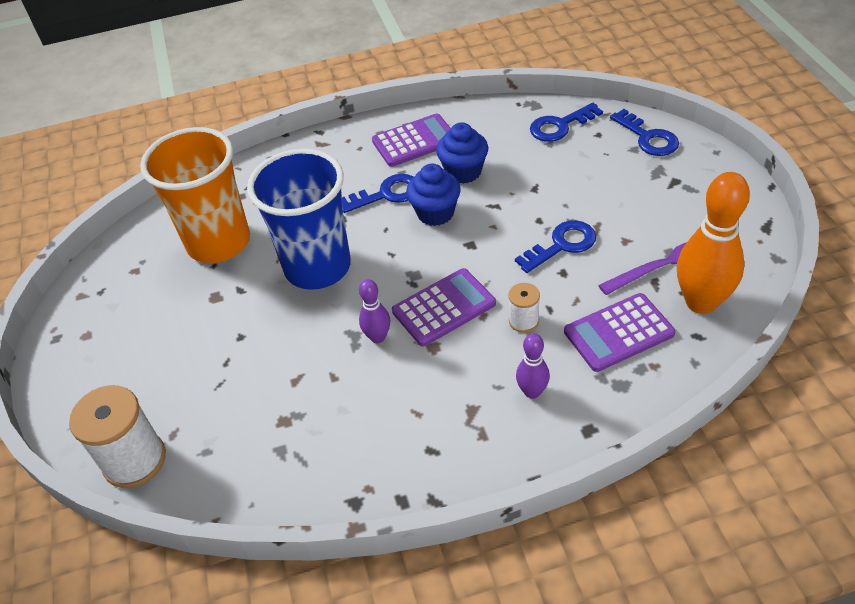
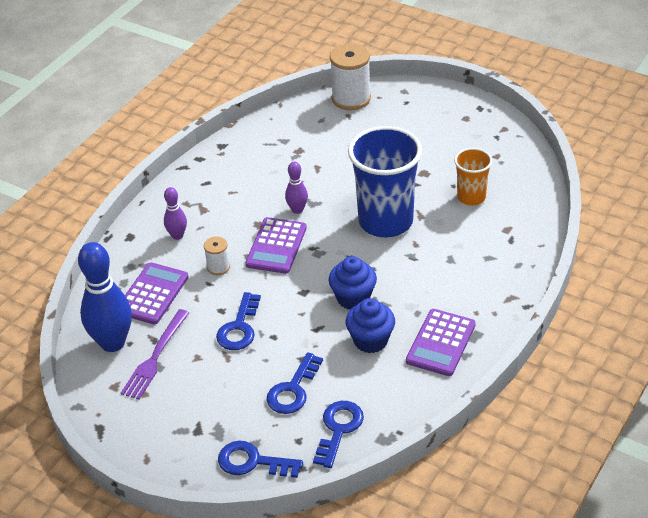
camera: 135 degrees right, 5 degrees down
orange cup [140,127,250,263] -> orange cup [454,148,492,206], size x0.53
blue key [342,174,413,213] -> blue key moved to [266,352,323,414]
orange bowling pin [677,172,750,314] -> blue bowling pin [78,242,132,352]

